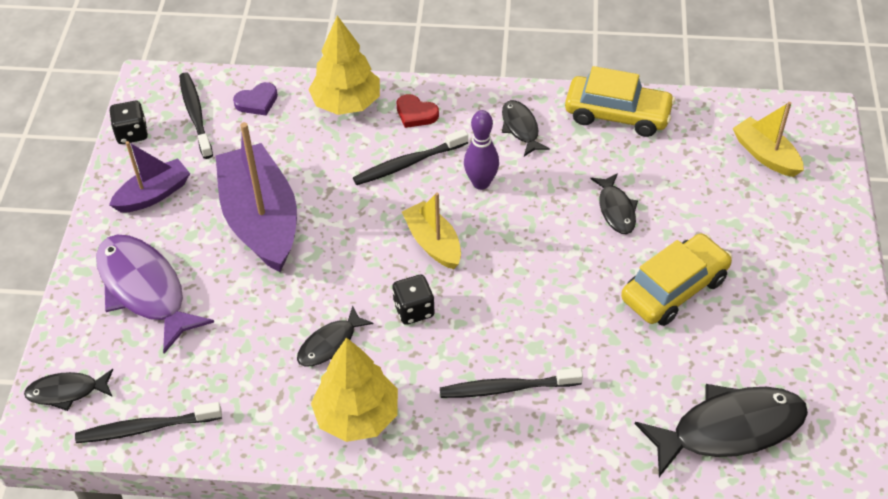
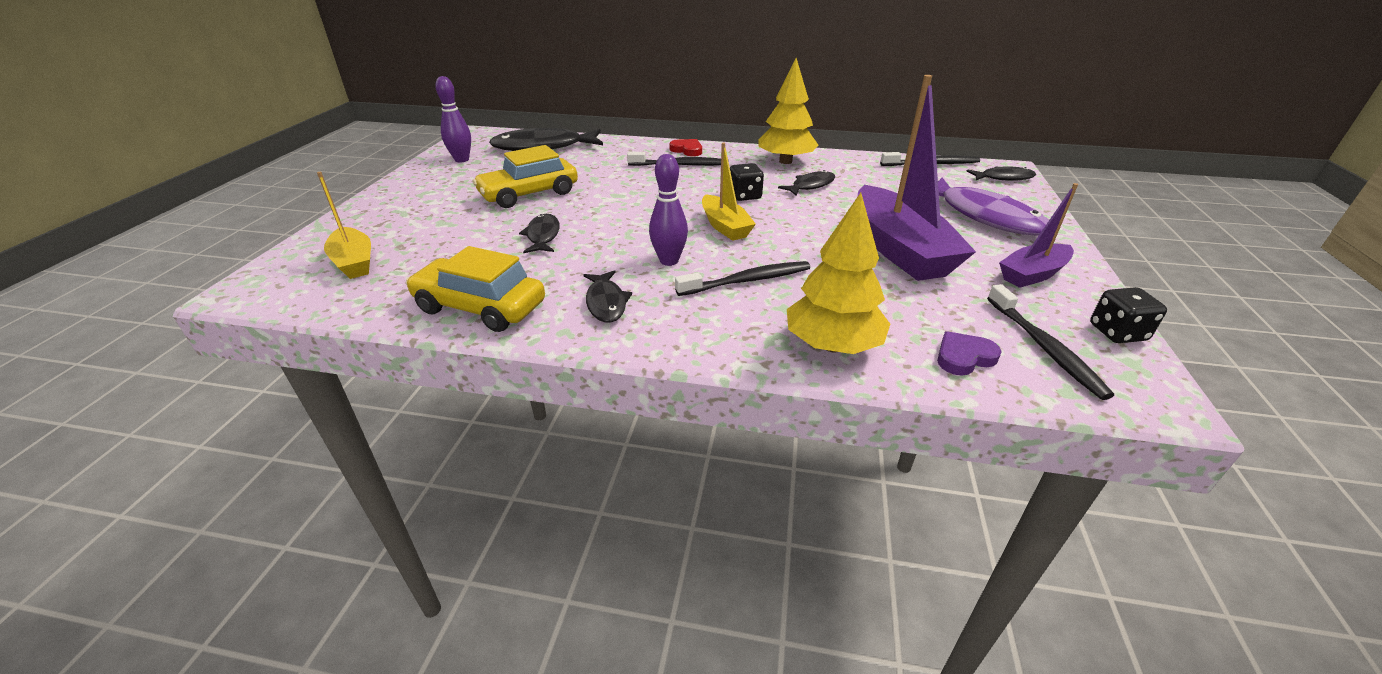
camera: 175 degrees left, 15 degrees down
red heart [397,94,439,128] -> red heart moved to [670,139,702,156]
none -> purple bowling pin [435,76,471,162]

